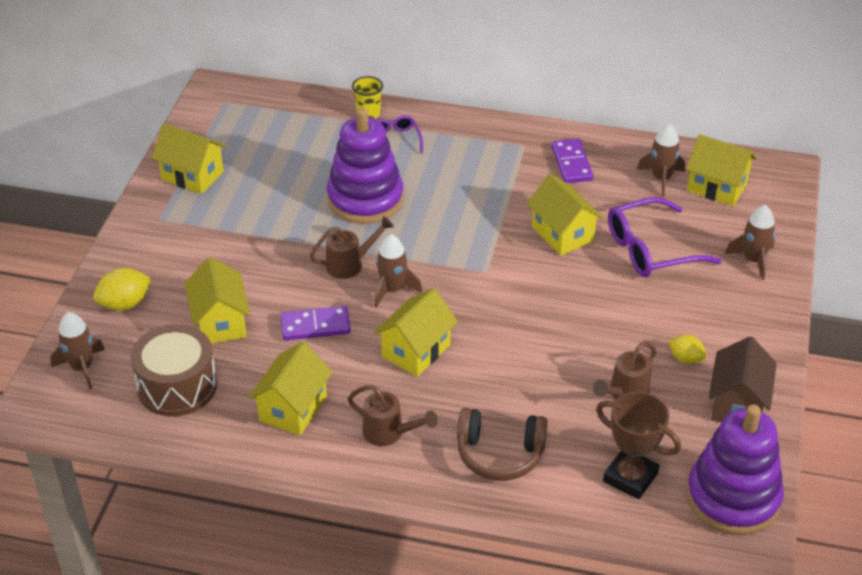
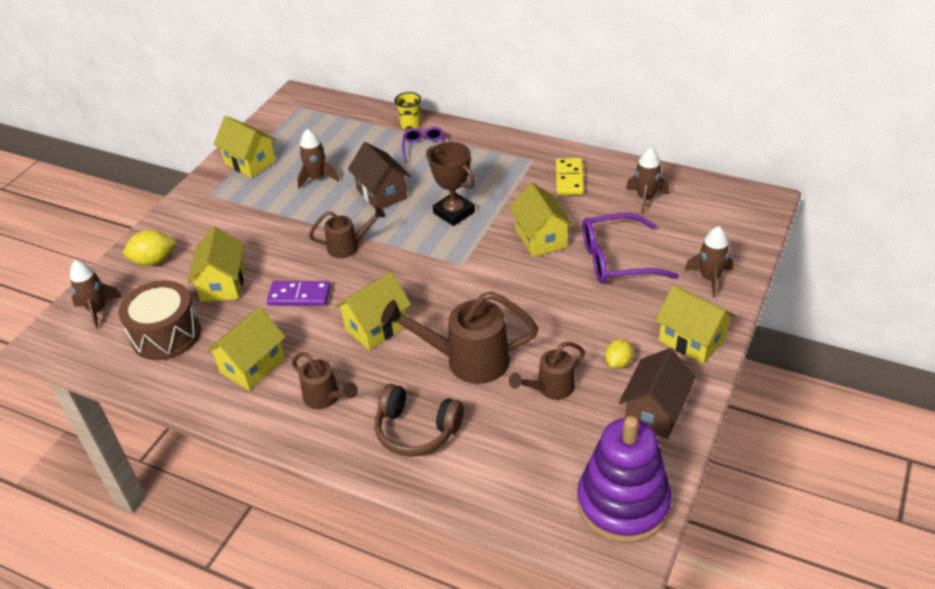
camera: 15 degrees right, 0 degrees up
purple stacking toy [327,108,404,224] -> brown house [348,142,410,209]
brown rocket [374,234,422,308] -> brown rocket moved to [297,129,339,189]
purple domino [551,139,593,183] -> yellow domino [556,158,584,195]
brown trophy [596,392,681,499] -> brown trophy moved to [426,142,476,226]
yellow lemon [669,335,707,364] -> yellow lemon turned 75 degrees clockwise [605,339,633,369]
yellow house [686,134,757,206] -> yellow house moved to [655,285,736,364]
none -> brown watering can [381,292,538,384]

